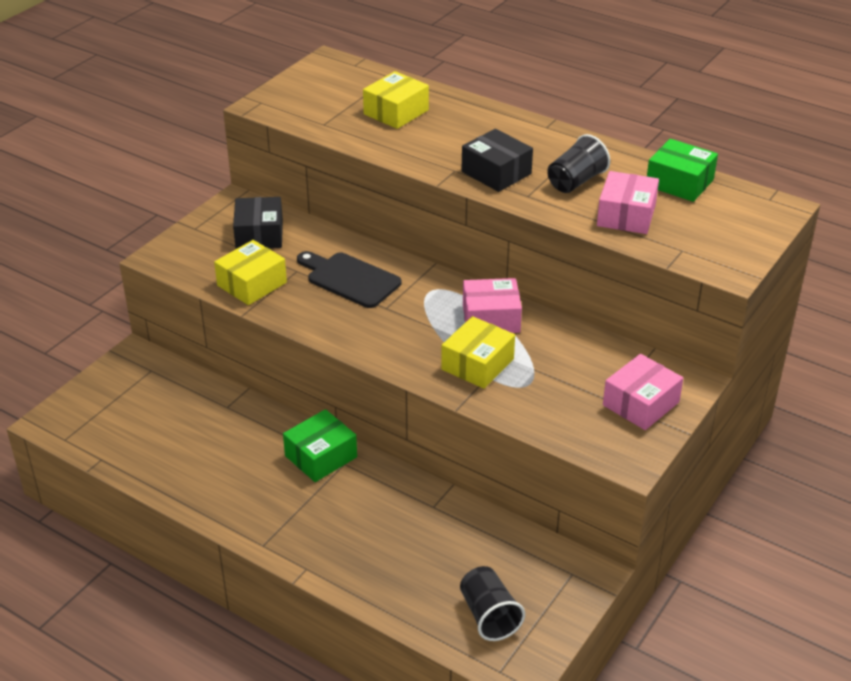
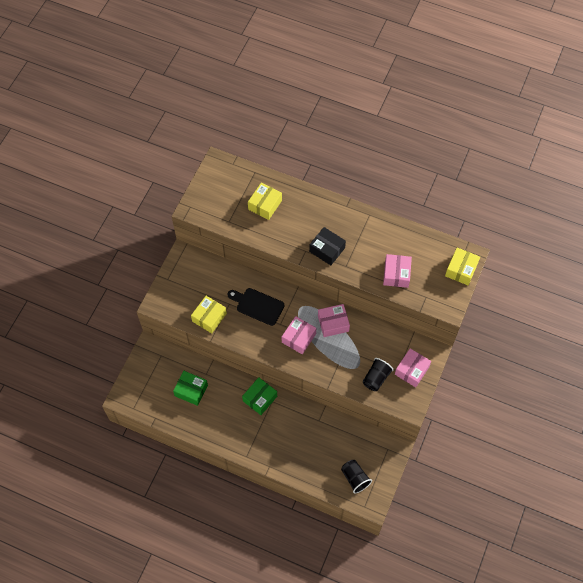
camera: 10 degrees left, 25 degrees up
black box [233,197,283,249] -> none
yellow box [441,316,515,389] -> yellow box moved to [445,248,480,285]
black cup [547,134,610,193] -> black cup moved to [363,358,394,391]
green box [647,139,718,202] -> green box moved to [173,371,208,406]
none -> pink box [282,316,316,354]

